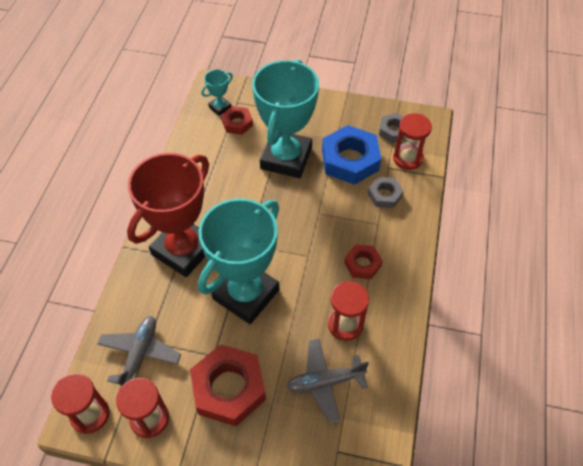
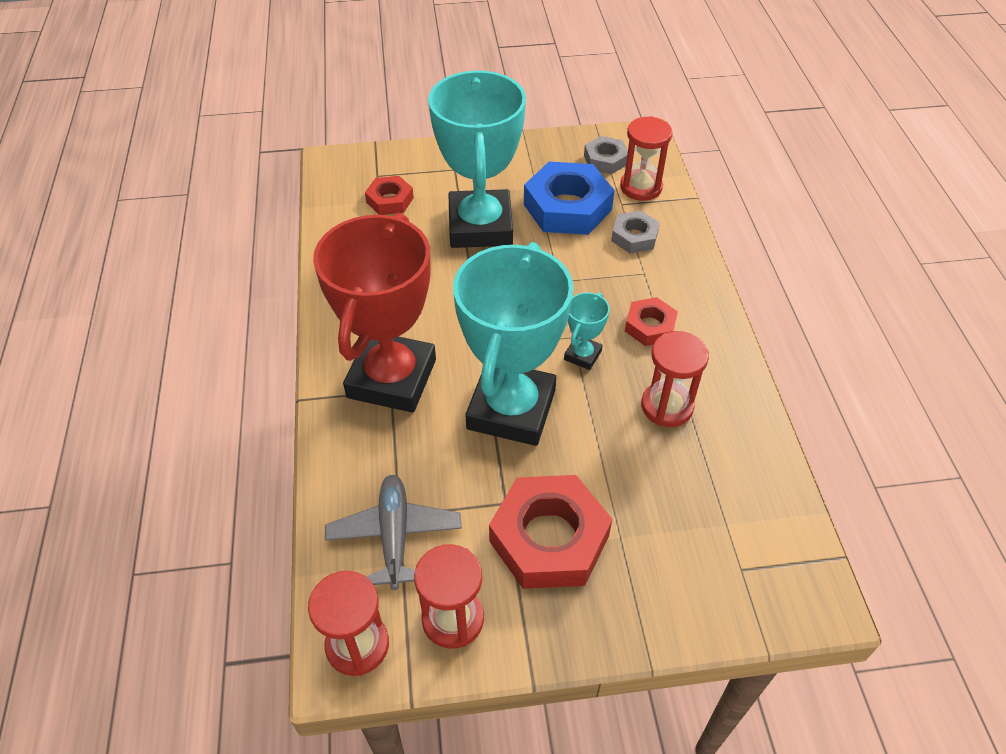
camera: 20 degrees left, 5 degrees down
turquoise trophy [201,69,233,116] -> turquoise trophy moved to [564,292,610,370]
grey plane [287,339,369,424] -> none

